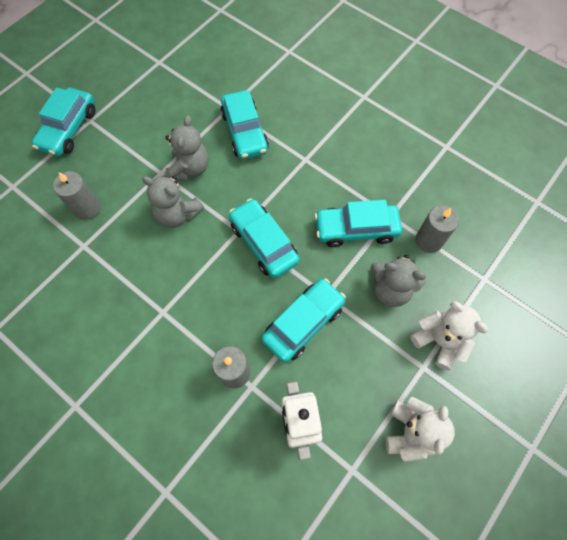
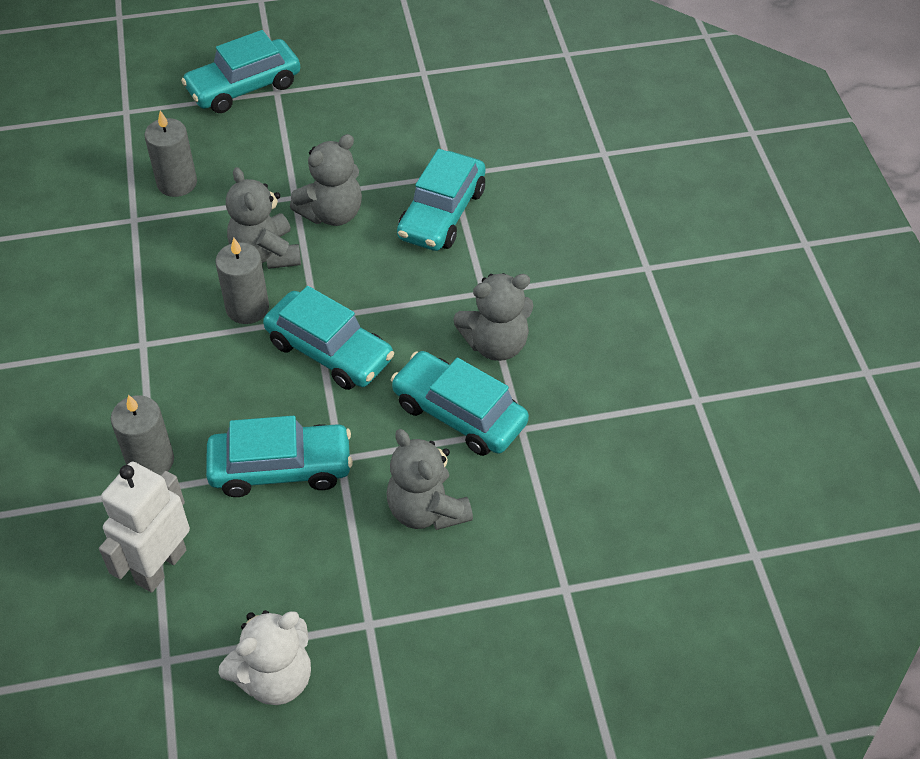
camera: 40 degrees right, 15 degrees down
turquoise car [229,198,300,278] -> turquoise car turned 120 degrees clockwise [263,286,394,390]
white teddy bear [410,301,488,370] -> none
grey candle [416,205,459,253] -> grey candle moved to [215,238,269,324]
none -> grey teddy bear [453,273,533,361]

